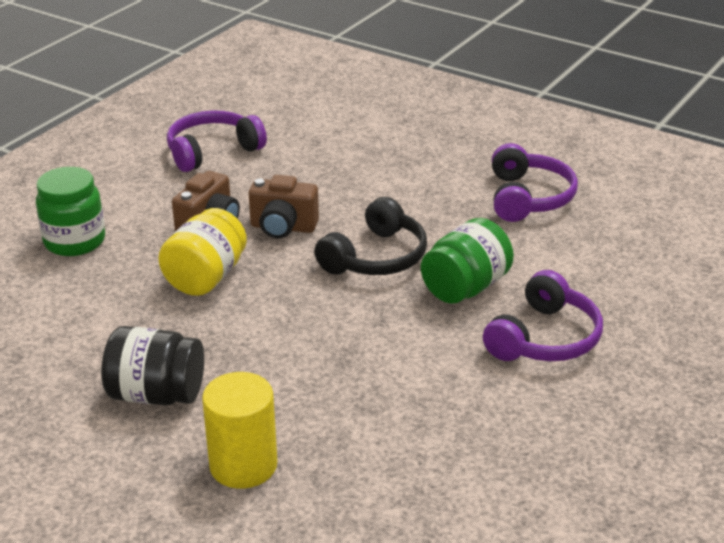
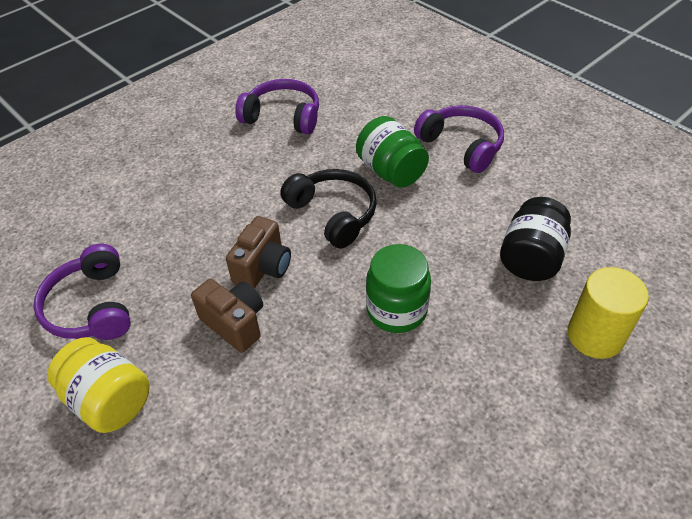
camera: 75 degrees left, 15 degrees up
green jar [36,167,105,256] -> green jar moved to [366,244,431,333]
black jar [101,326,204,406] -> black jar moved to [500,197,571,281]
yellow jar [158,208,247,296] -> yellow jar moved to [47,337,150,433]

